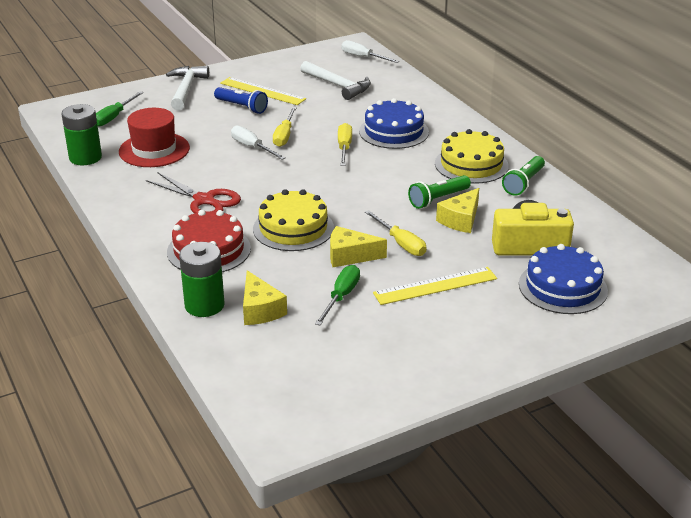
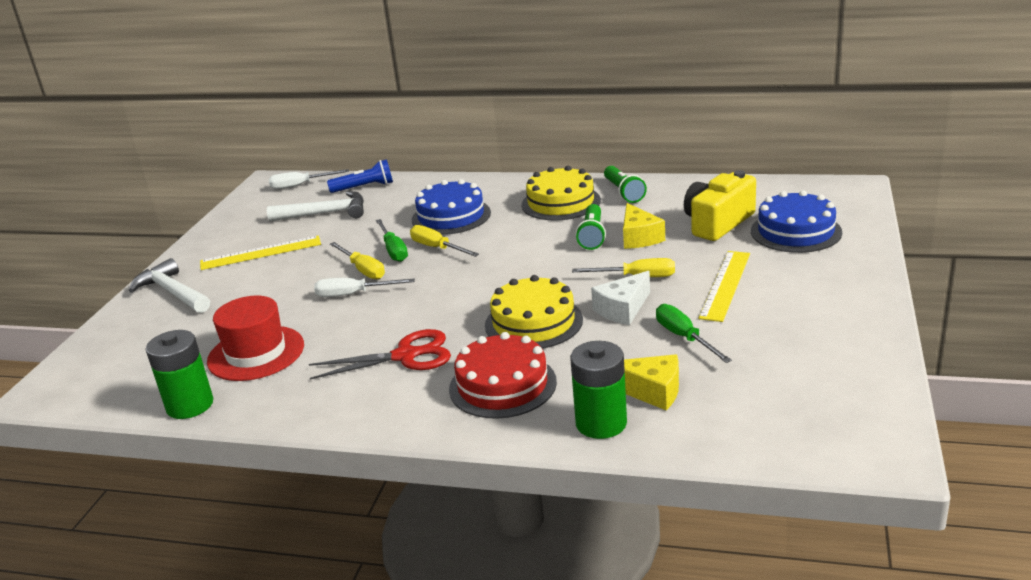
camera: 45 degrees left, 5 degrees down
green screwdriver [96,91,144,127] -> green screwdriver moved to [376,219,408,262]
blue flashlight [214,87,268,114] -> blue flashlight moved to [327,159,393,193]
yellow cheese [330,226,387,267] -> white cheese [591,271,650,325]

